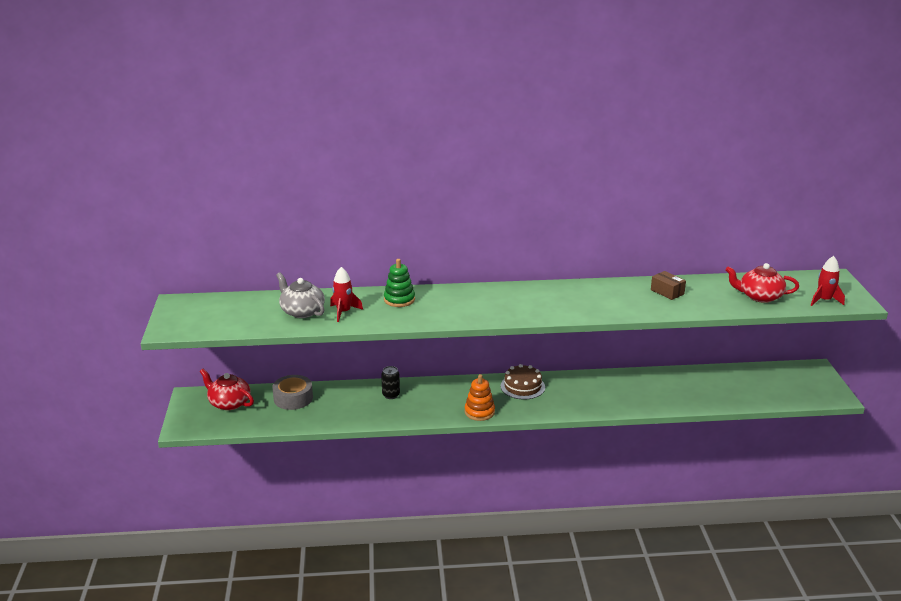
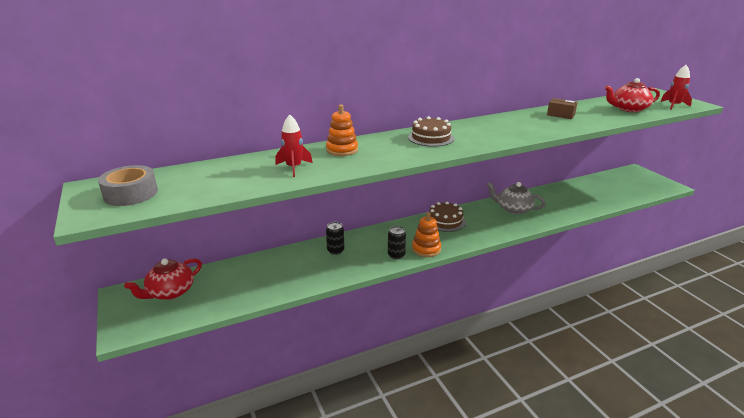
camera: 20 degrees left, 0 degrees up
red teapot [200,369,254,410] -> red teapot turned 60 degrees counterclockwise [124,258,202,300]
grey tape [272,375,313,410] -> grey tape moved to [98,165,158,206]
grey teapot [276,272,325,318] -> grey teapot moved to [486,182,546,214]
green stacking toy [384,259,415,307] -> orange stacking toy [326,104,358,156]
none -> black can [388,226,406,259]
none -> brown cake [408,116,454,147]

